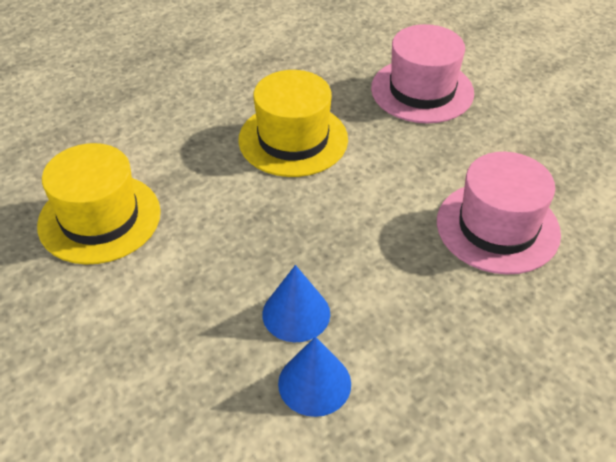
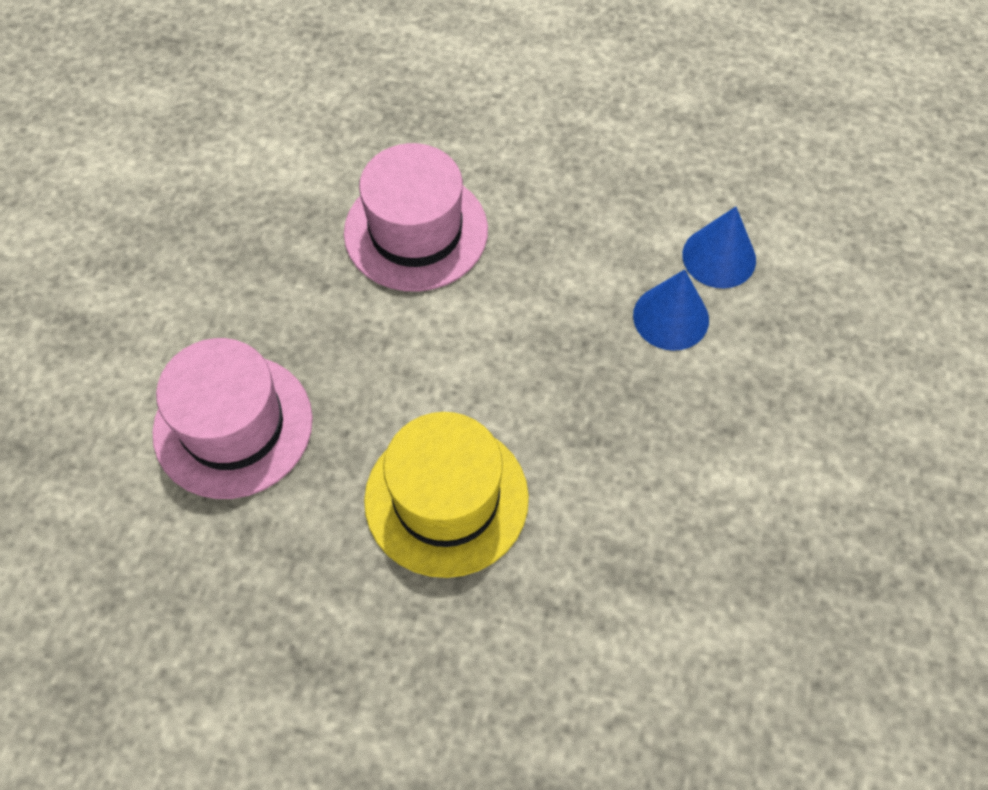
camera: 130 degrees left, 15 degrees up
yellow hat [37,143,161,265] -> none

